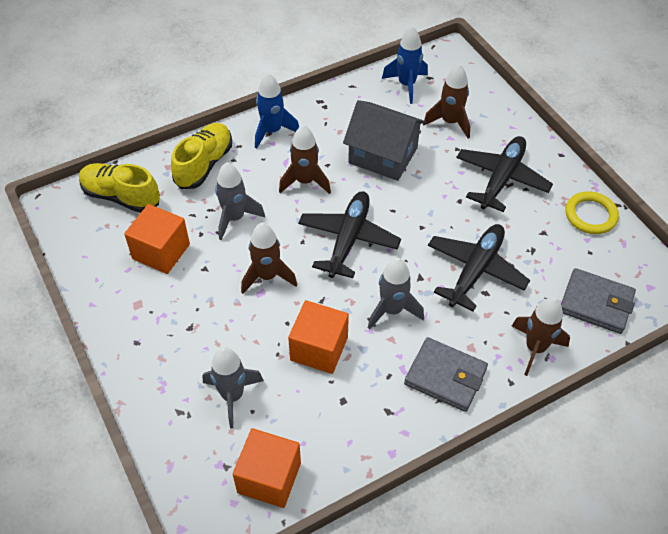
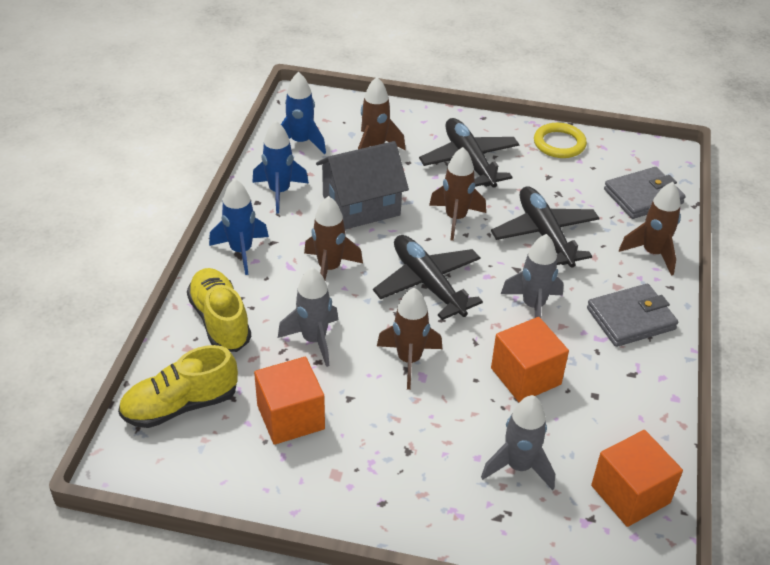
camera: 50 degrees left, 10 degrees down
none -> blue rocket [252,120,309,214]
none -> brown rocket [429,147,486,241]

